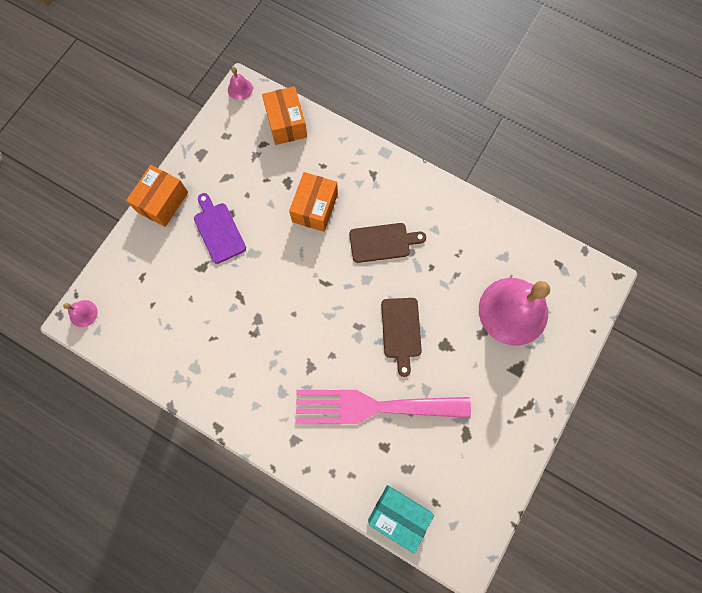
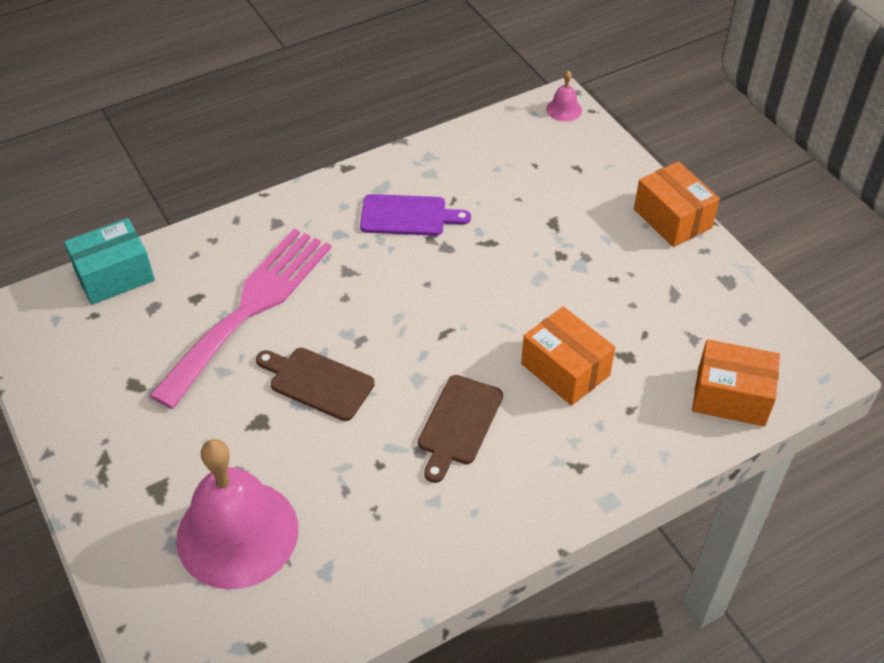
camera: 120 degrees right, 25 degrees down
purple cutting board [194,193,246,264] -> purple cutting board moved to [360,194,471,236]
pink bell [228,67,253,100] -> none

